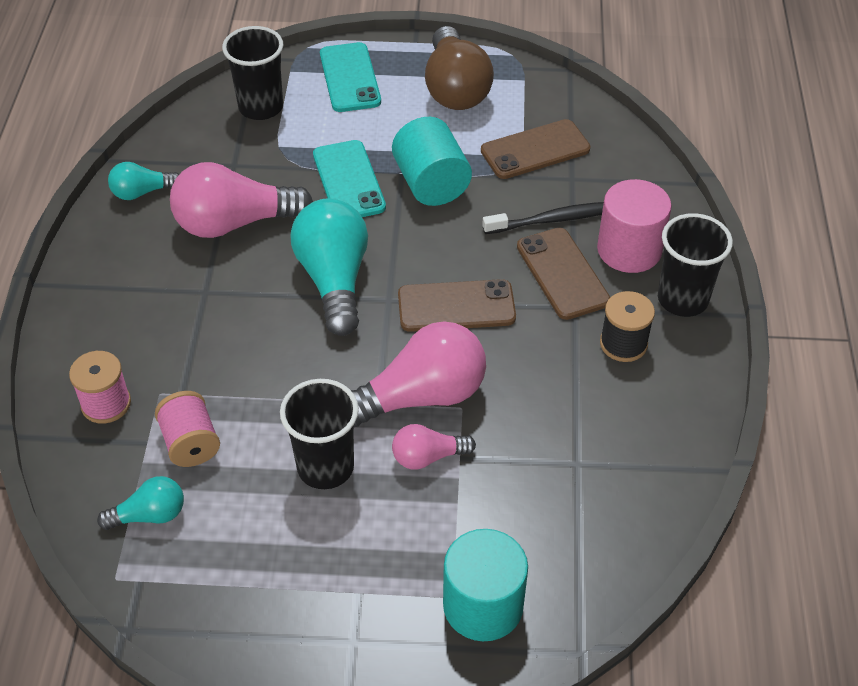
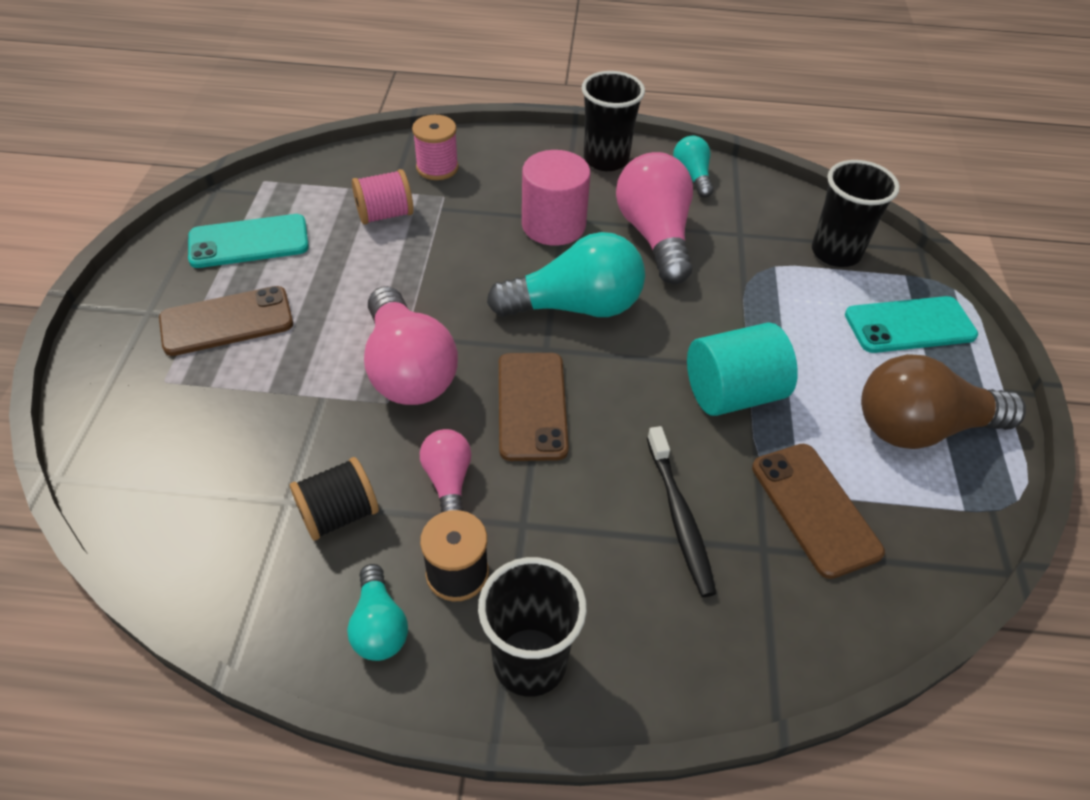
camera: 90 degrees right, 0 degrees up
turquoise light bulb [97,476,184,530] -> turquoise light bulb moved to [347,564,408,661]
black cup [280,379,359,489] -> black cup moved to [582,71,645,171]
turquoise phone [313,140,386,217] -> turquoise phone moved to [188,214,309,268]
pink light bulb [392,424,476,470] -> pink light bulb moved to [420,429,471,513]
turquoise cylinder [443,529,528,641] -> none
brown phone [517,228,610,320] -> brown phone moved to [159,286,293,356]
pink cylinder [597,179,672,273] -> pink cylinder moved to [522,150,590,246]
none -> black spool [290,457,379,541]

